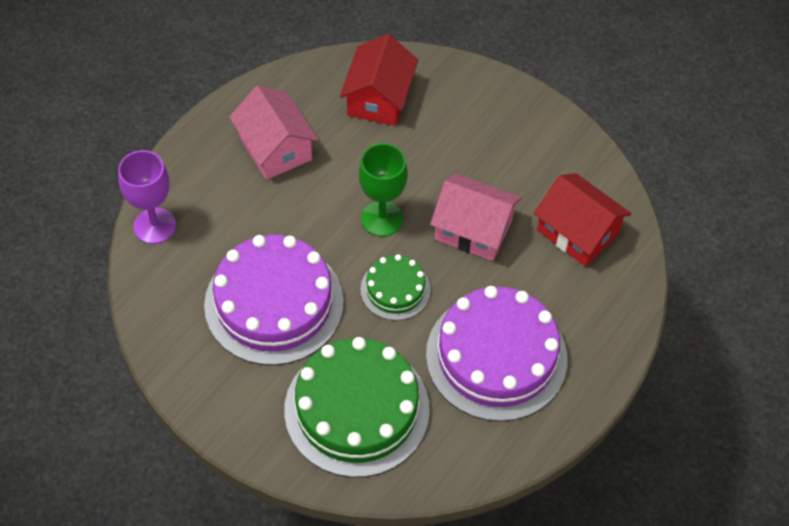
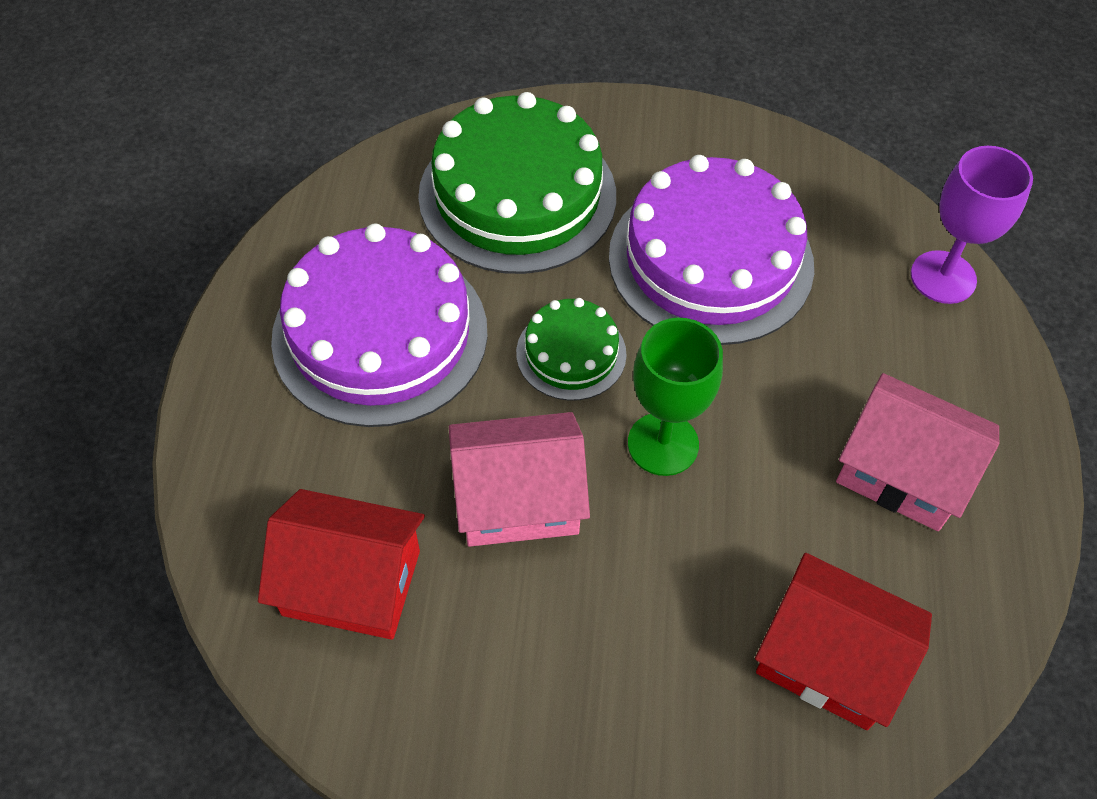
camera: 150 degrees right, 0 degrees up
red house [340,34,418,126] -> red house turned 45 degrees counterclockwise [755,553,932,730]

